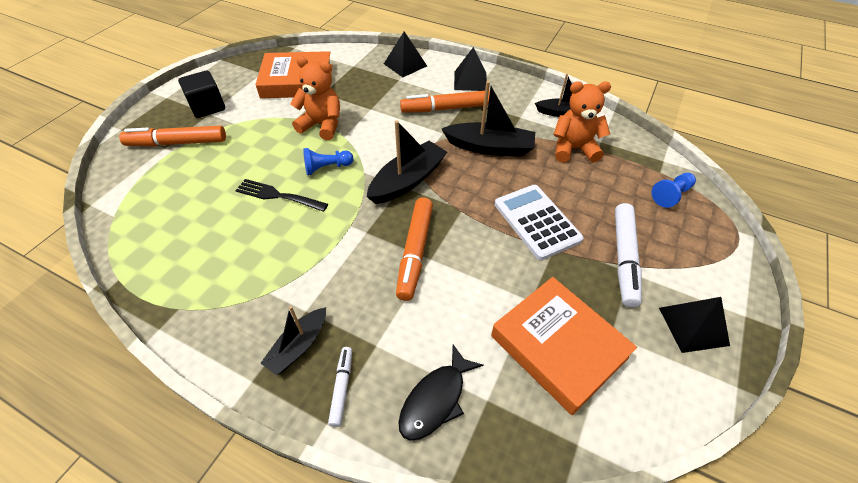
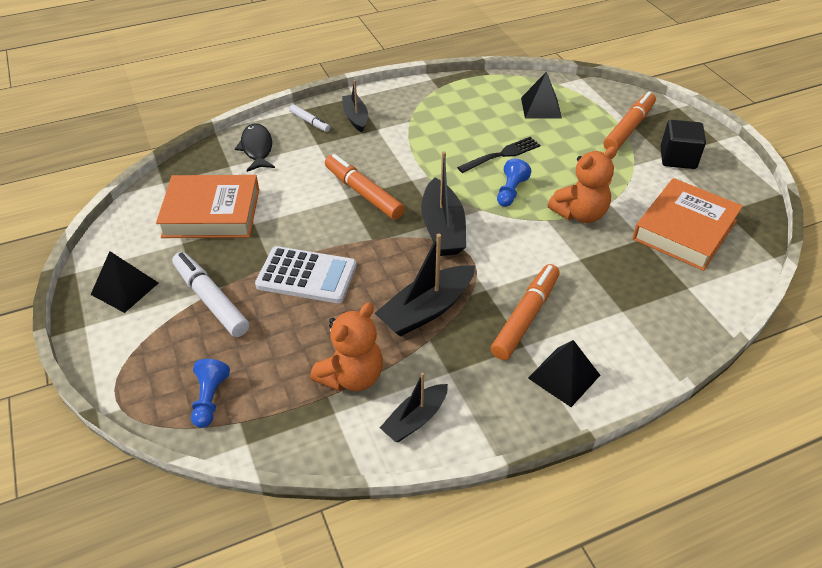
camera: 130 degrees right, 5 degrees down
black pyramid [384,31,427,77] -> black pyramid moved to [521,71,562,119]

